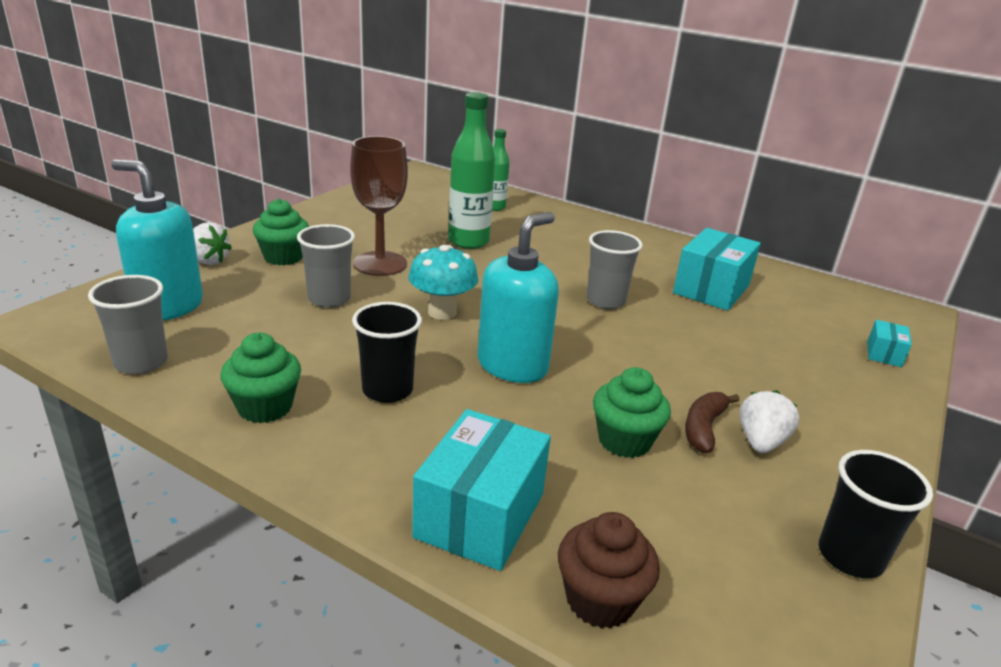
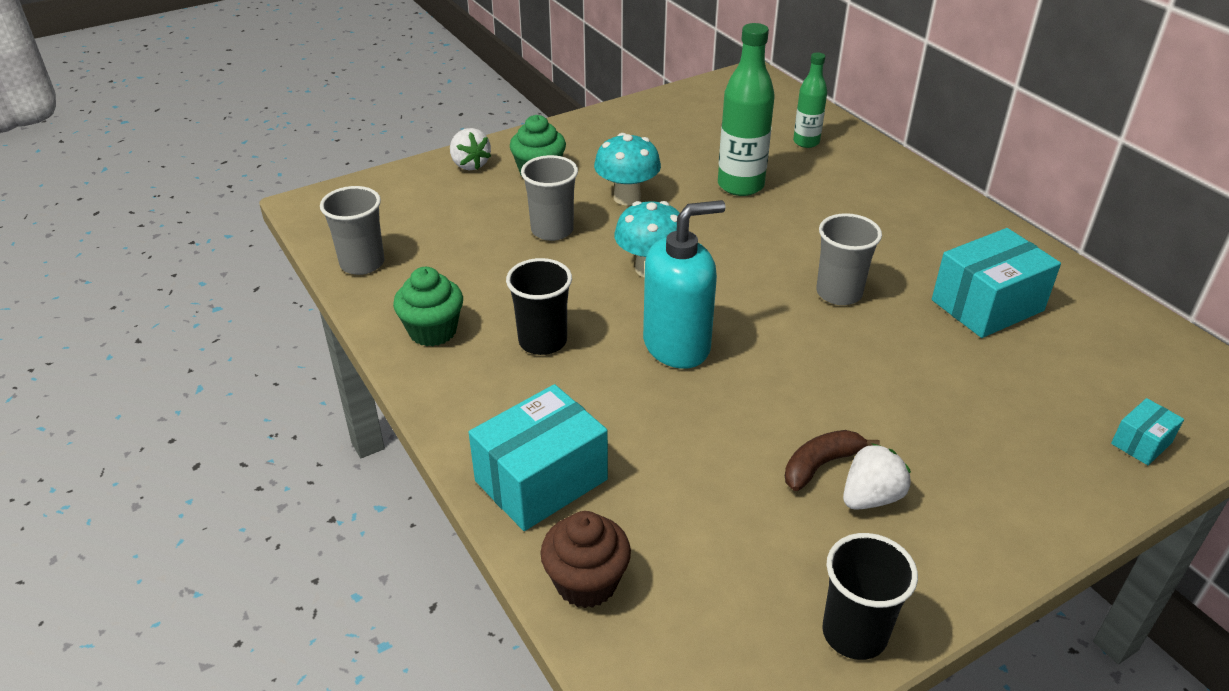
camera: 30 degrees right, 10 degrees up
turquoise soap dispenser [111,160,203,321] -> none
brown goblet [350,136,408,276] -> turquoise mushroom [594,133,661,205]
green cupcake [593,367,671,458] -> none

